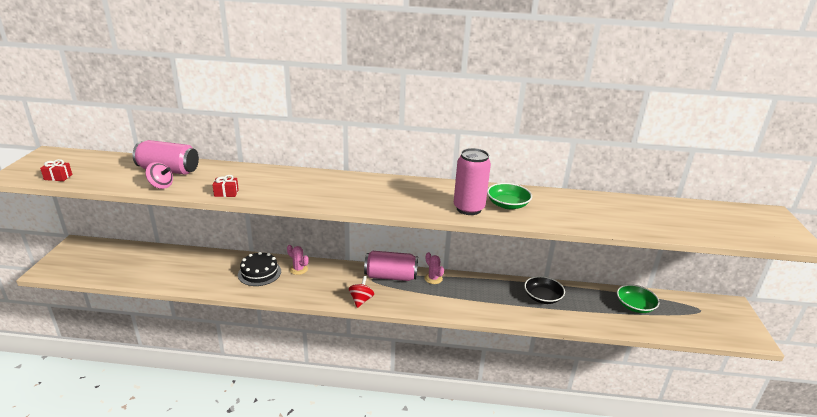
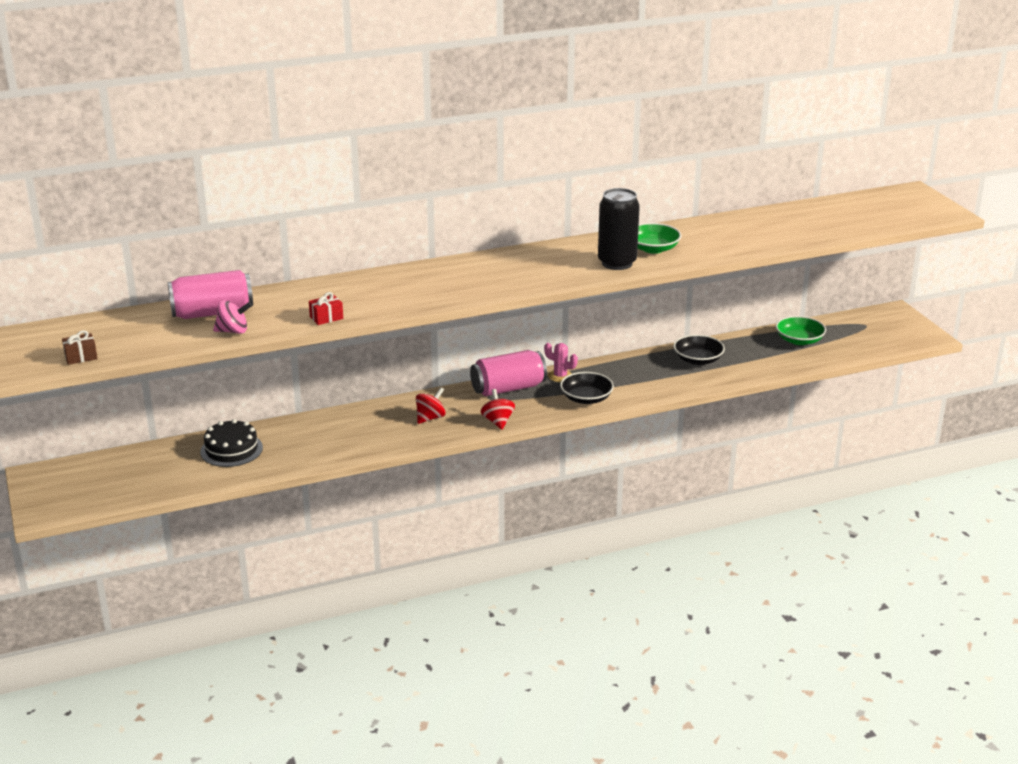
camera: 25 degrees left, 0 degrees up
red gift [40,159,72,181] -> brown gift [62,330,98,365]
black cake [238,252,281,286] -> black cake moved to [200,419,263,467]
pink cactus [287,245,309,275] -> none
pink can [454,148,491,215] -> black can [598,188,640,270]
none -> red spinning top [416,387,446,424]
none -> black bowl [560,372,614,404]

